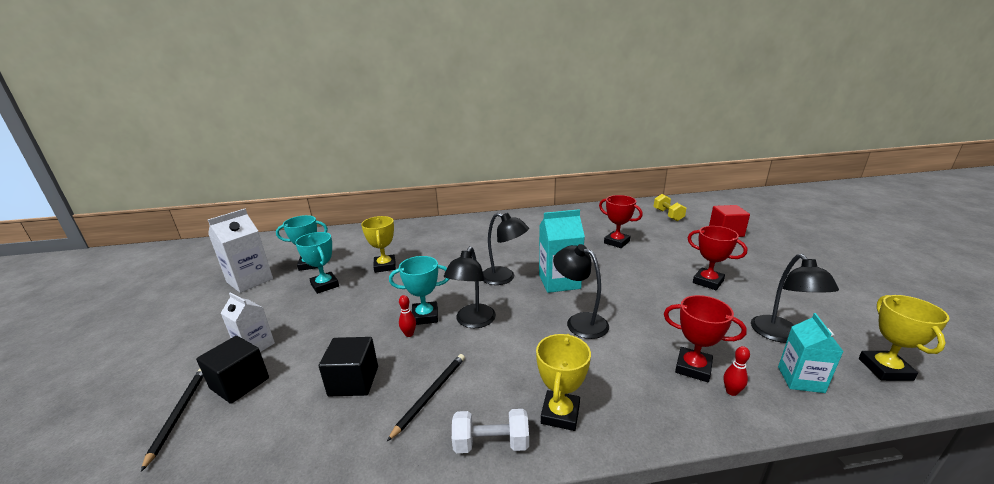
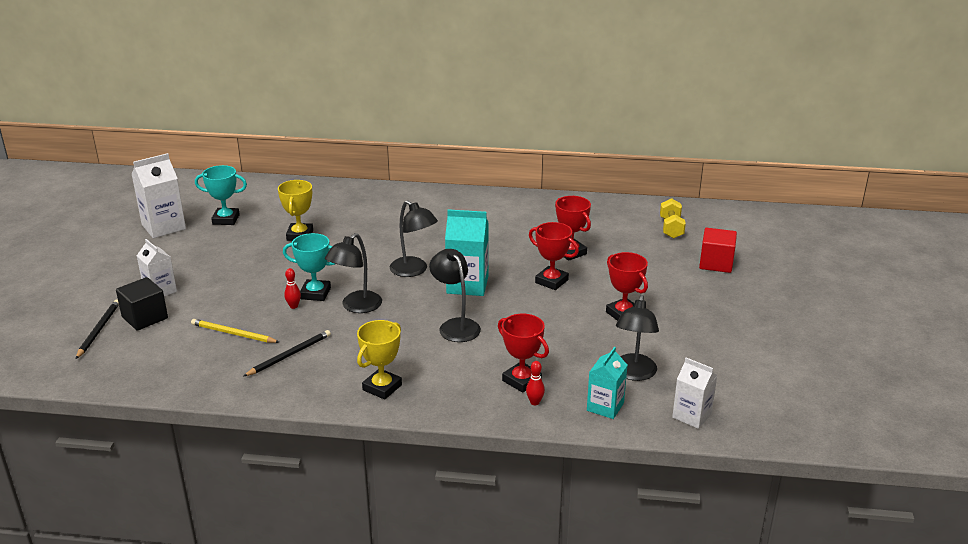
camera: 15 degrees right, 5 degrees up
turquoise trophy [295,232,339,294] -> none
black cube [319,337,378,396] -> yellow pencil [191,319,279,343]
white dumbbell [452,409,529,453] -> none
yellow trophy [859,295,950,381] -> white carton [672,358,718,429]
none -> red trophy [529,222,579,290]

